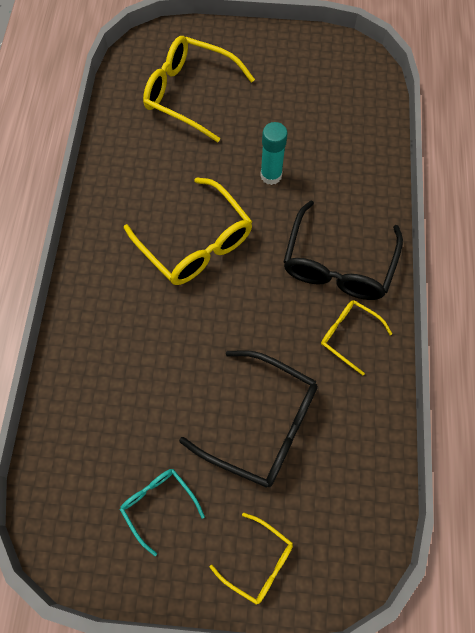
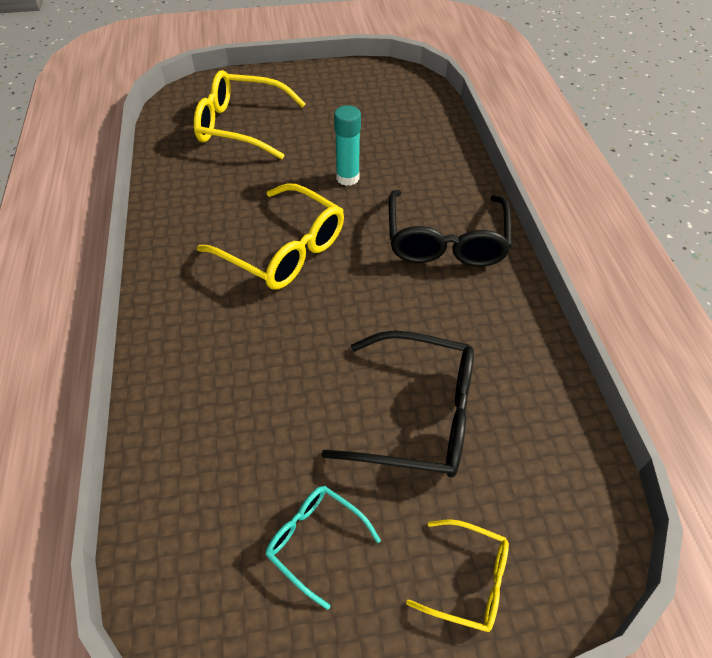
camera: 15 degrees left, 15 degrees down
yellow glasses [321,300,392,375] -> none

